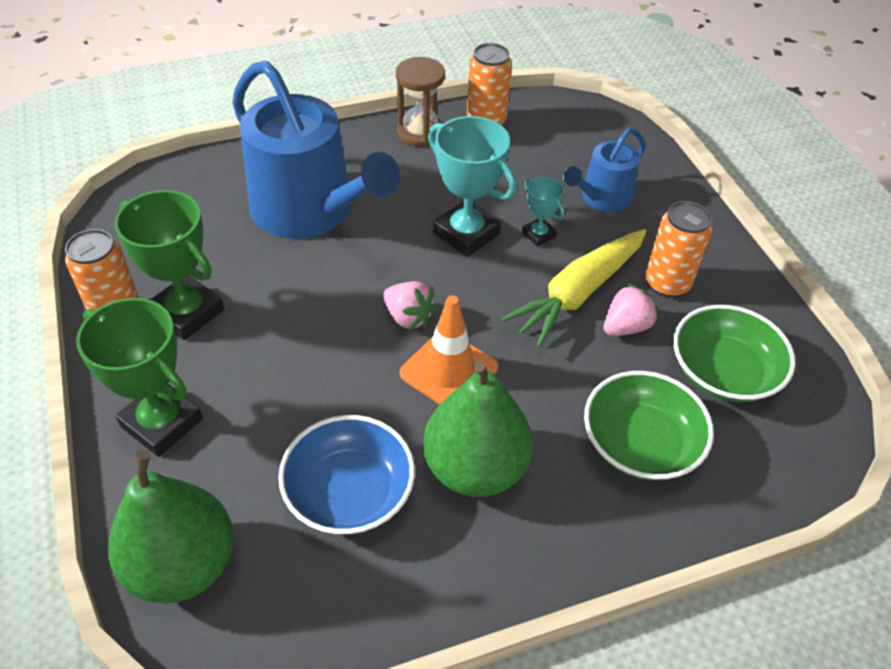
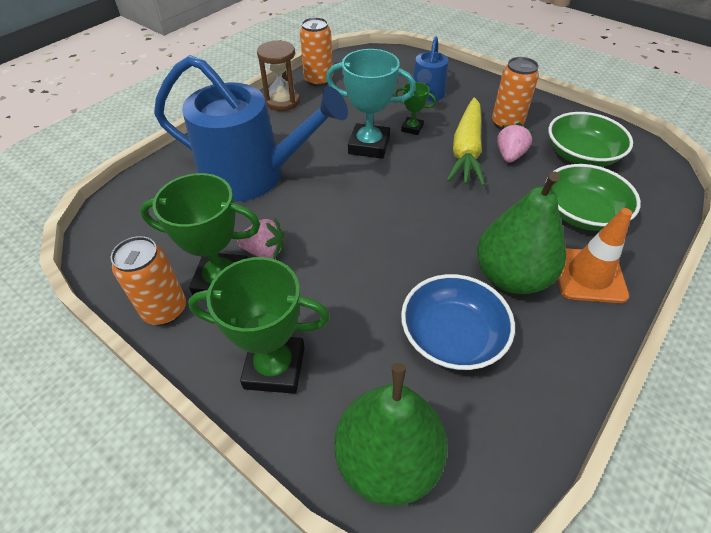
camera: 30 degrees left, 0 degrees up
pink strawberry [383,281,437,331] -> pink strawberry moved to [237,218,284,259]
orange traffic cone [400,295,498,405] -> orange traffic cone moved to [558,208,632,303]
turquoise trophy [522,177,564,247] -> green trophy [395,82,436,135]

